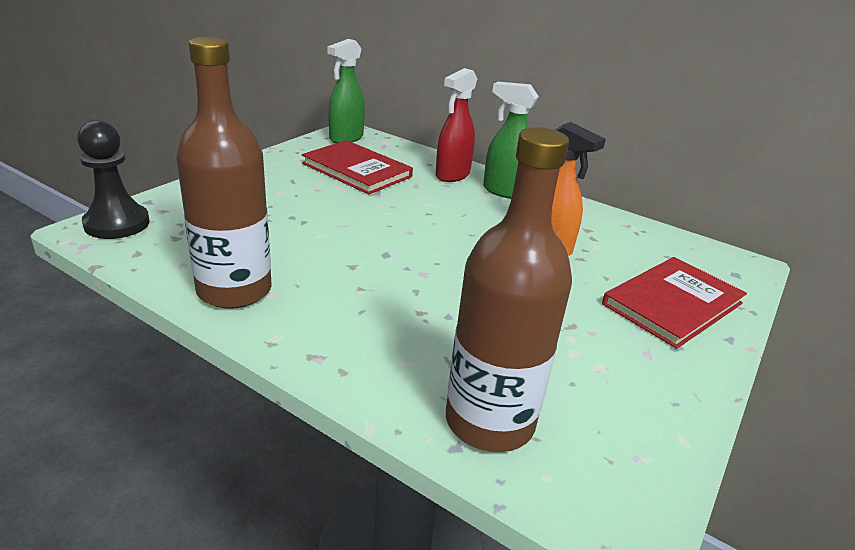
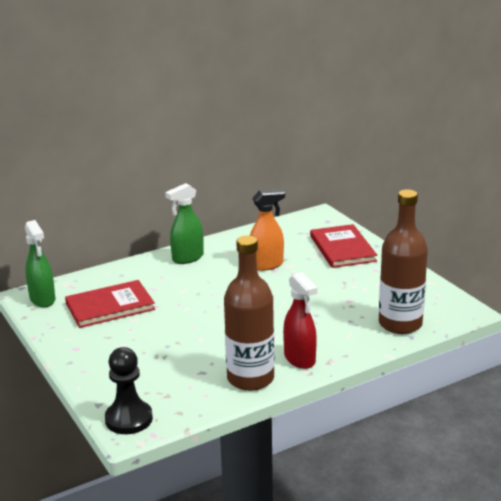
camera: 60 degrees left, 5 degrees down
red spray bottle [435,68,477,182] -> red spray bottle moved to [283,272,317,369]

